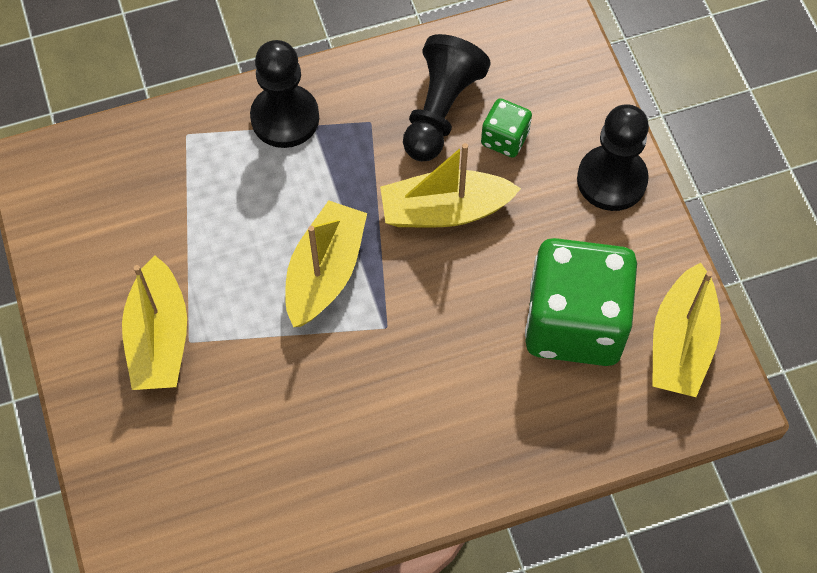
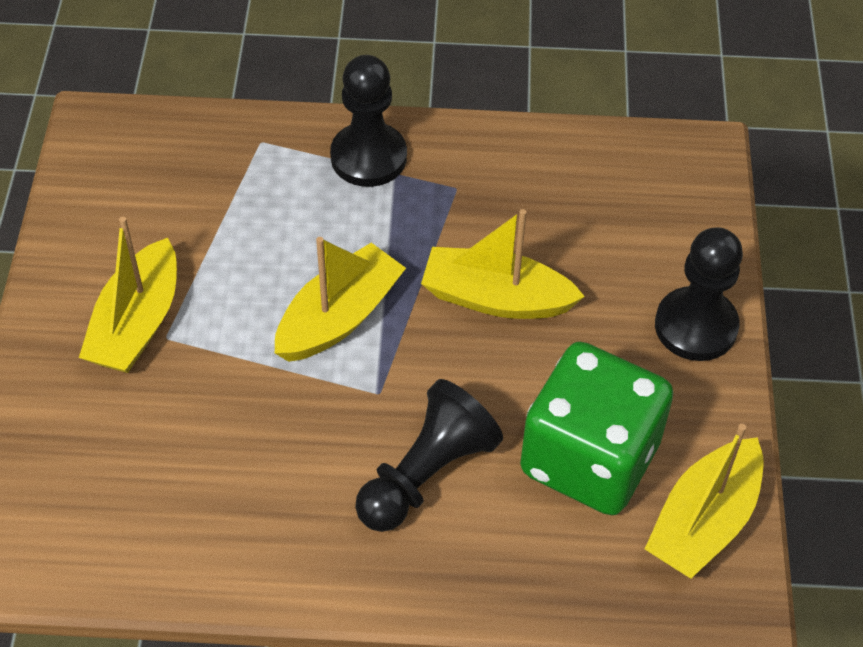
camera: 20 degrees right, 10 degrees down
black pawn [403,34,490,161] -> black pawn moved to [355,379,503,532]
green dice [481,98,532,158] -> none

